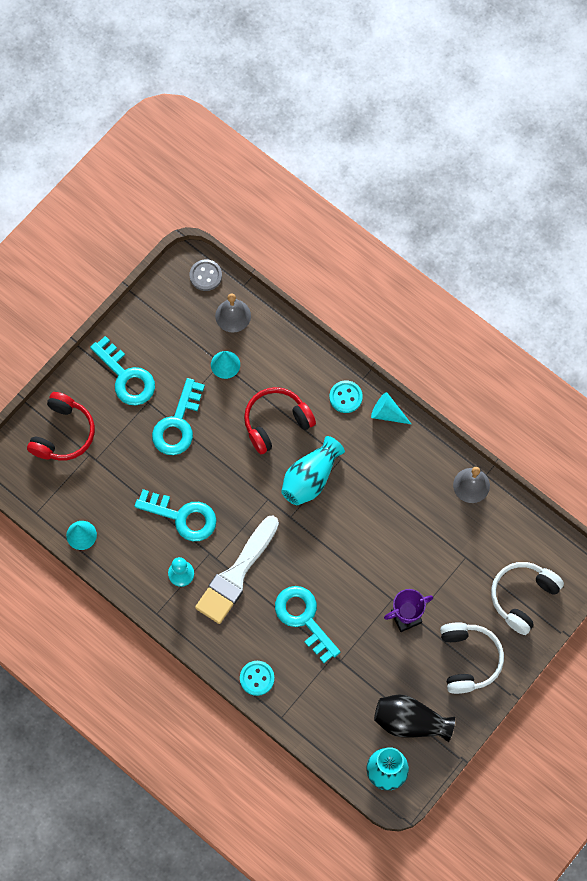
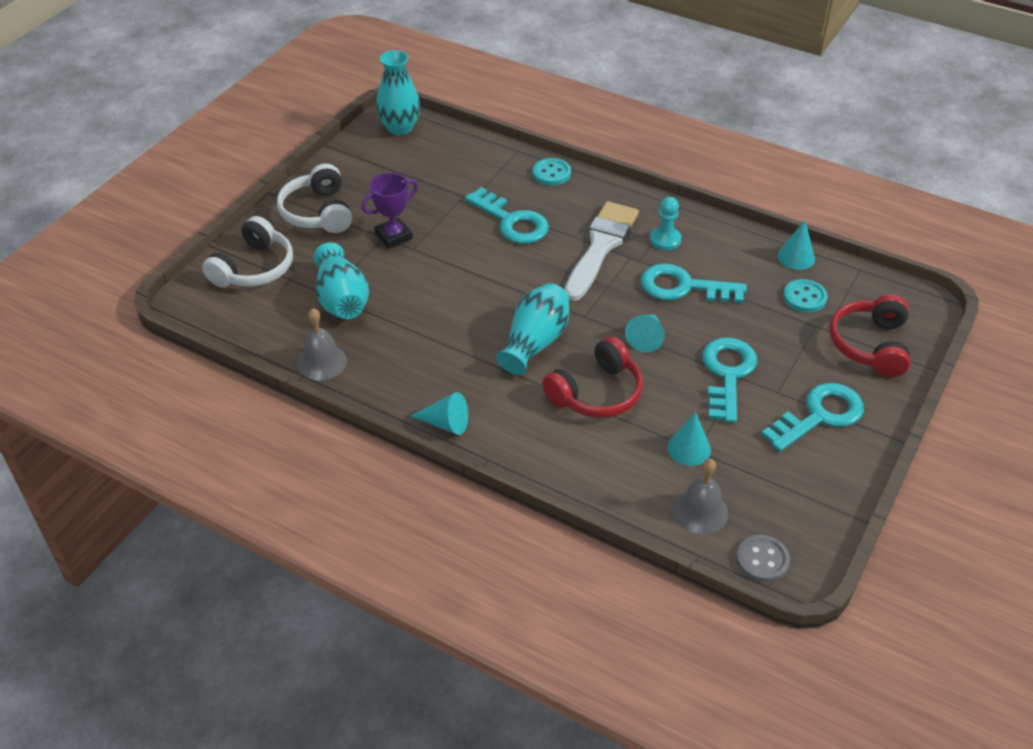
camera: 170 degrees right, 25 degrees down
turquoise key [90,336,155,405] -> turquoise key turned 105 degrees clockwise [761,383,864,452]
turquoise button [330,381,363,413] -> turquoise button moved to [783,279,827,312]
black vase [374,694,455,742] -> none
none -> turquoise vase [313,242,369,319]
none -> turquoise cone [625,315,665,353]

